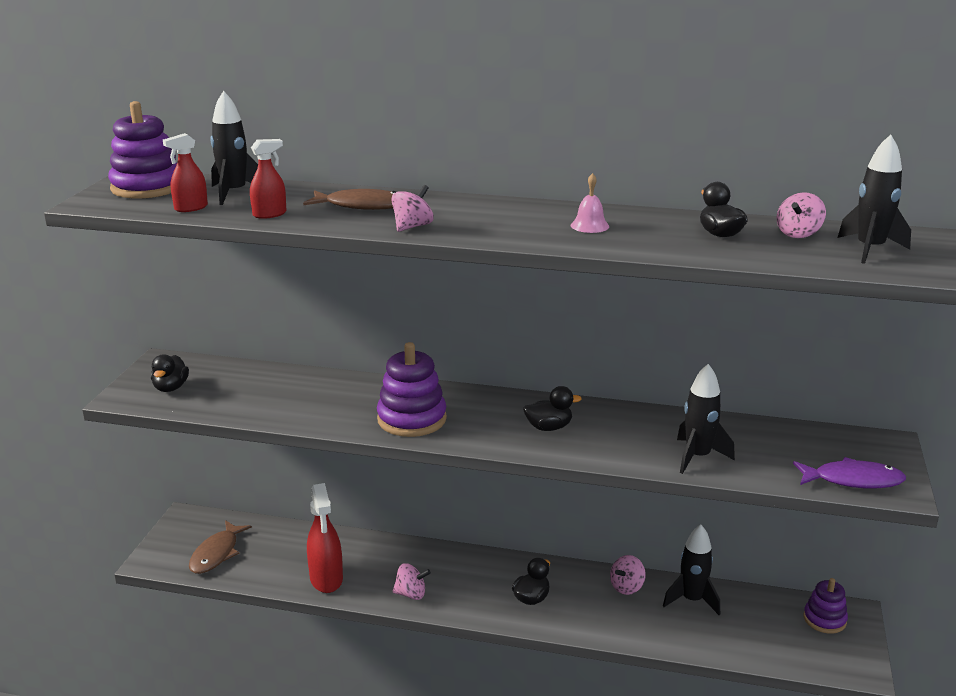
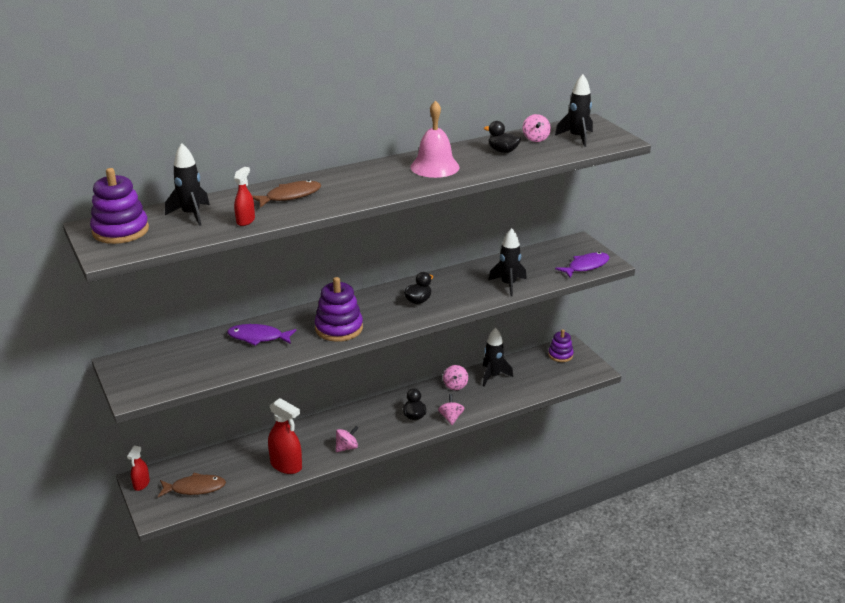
camera: 40 degrees left, 5 degrees up
black duck [151,355,189,392] -> none
red spray bottle [163,133,208,212] -> red spray bottle moved to [127,446,150,491]
brown fish [189,520,252,574] -> brown fish turned 75 degrees counterclockwise [158,473,226,497]
pink spinning top [391,185,434,232] -> pink spinning top moved to [438,394,464,425]
pink bell [571,173,609,233] -> pink bell [410,100,460,178], size x2.01
none -> purple fish [227,324,297,346]

